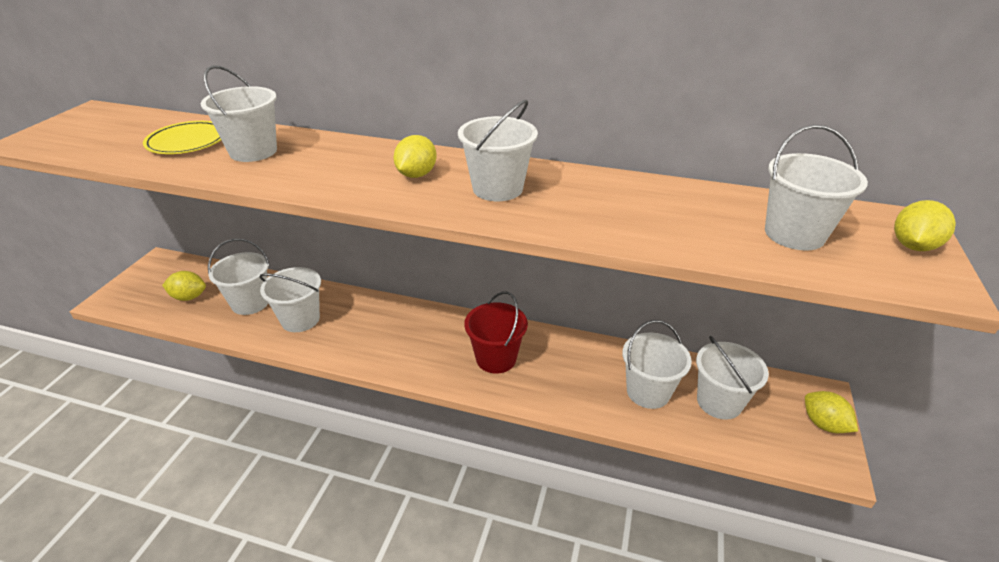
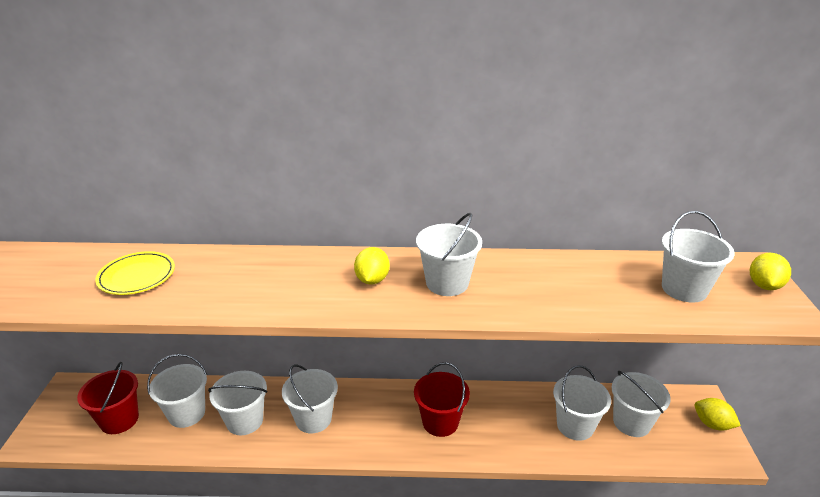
camera: 15 degrees left, 5 degrees down
yellow lemon [162,271,206,301] -> red bucket [77,362,139,434]
white bucket [201,65,277,162] -> white bucket moved to [282,364,338,433]

